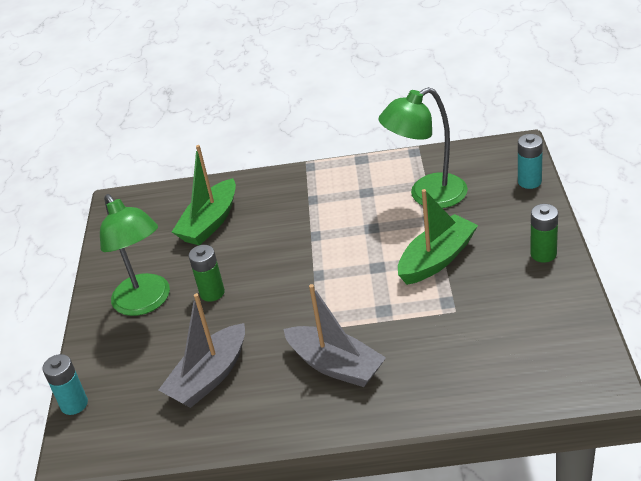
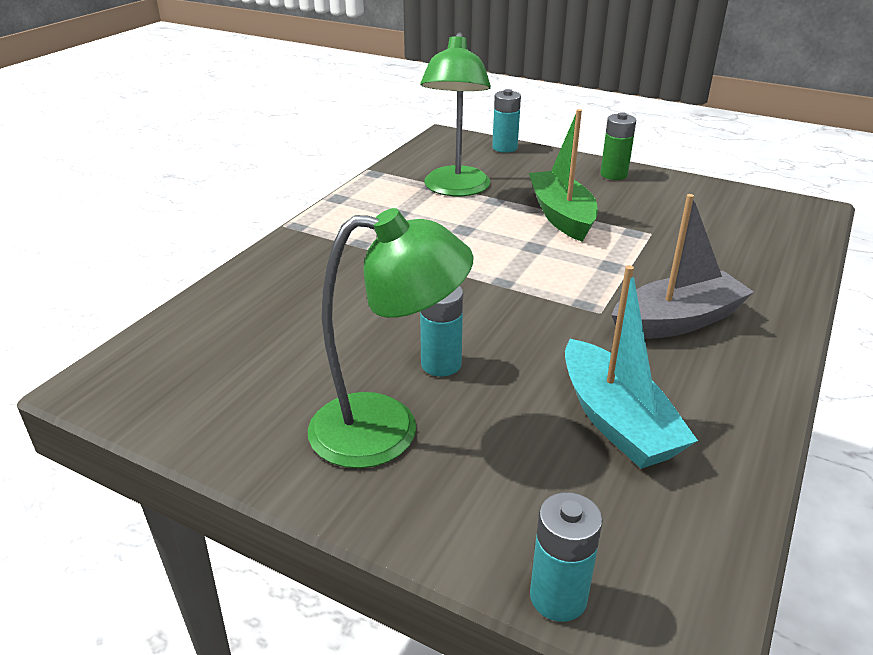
camera: 65 degrees left, 5 degrees down
grey boat [159,293,245,408] -> turquoise boat [565,265,698,469]
green boat [172,145,236,245] -> none
green battery [189,245,225,302] -> turquoise battery [420,286,463,377]

